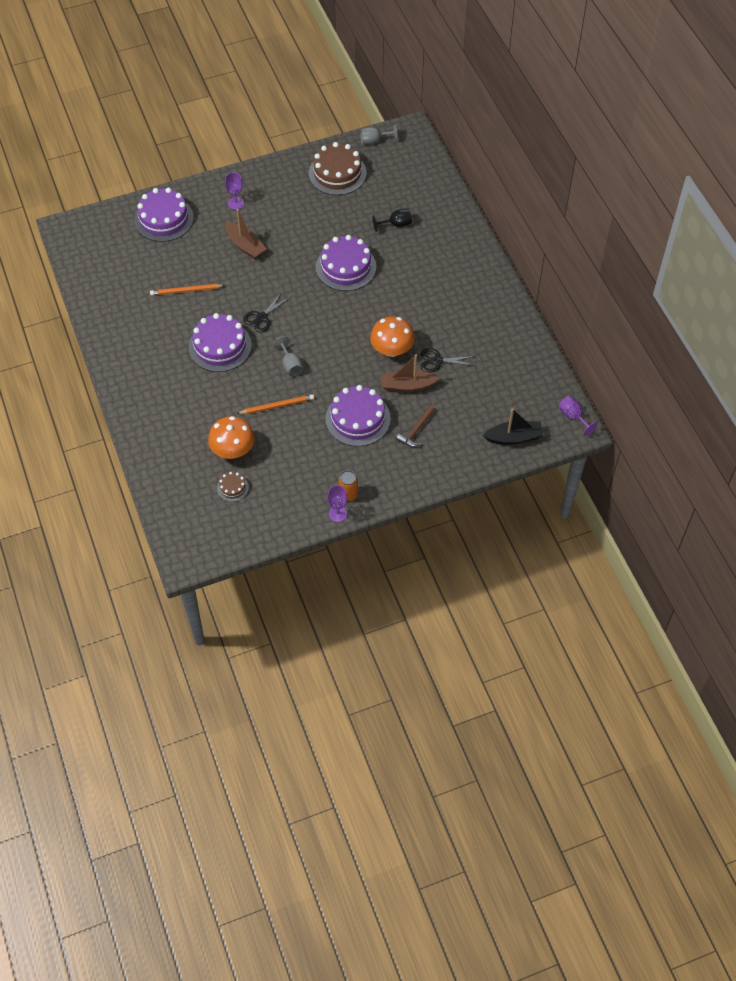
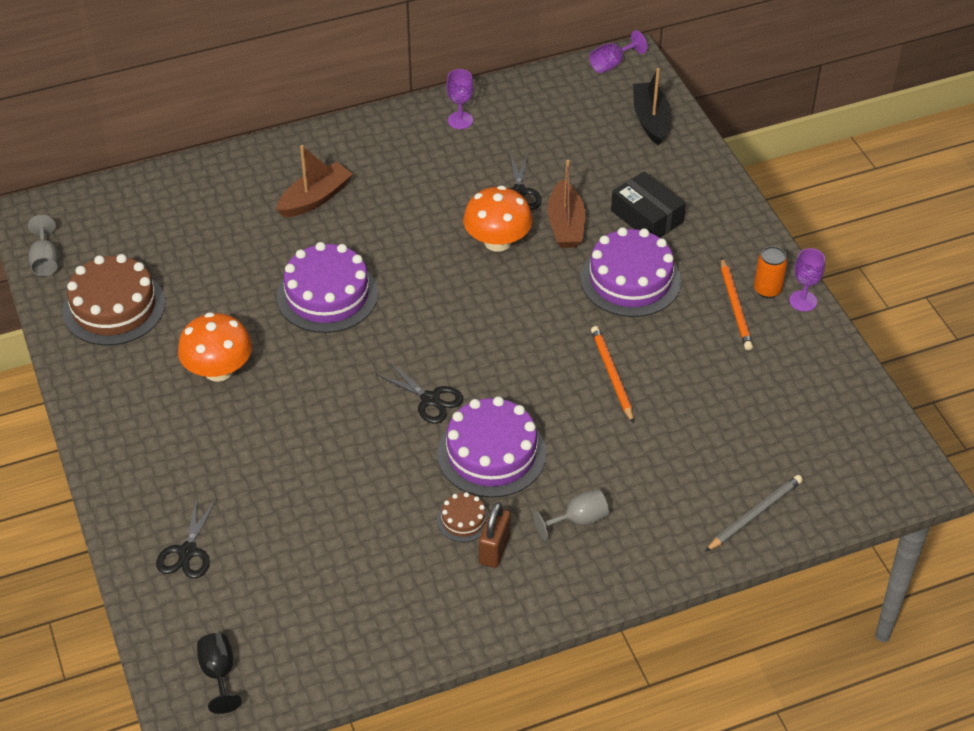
camera: 90 degrees left, 10 degrees down
purple cake [134,188,194,242] -> black scissors [156,497,217,579]
orange pencil [150,284,225,296] -> orange pencil moved to [721,257,753,350]
orange mushroom [208,416,255,459] -> orange mushroom moved to [178,312,252,382]
brown cake [217,472,249,502] -> brown cake moved to [437,492,489,542]
purple goblet [225,172,244,210] -> purple goblet moved to [446,69,474,129]
brown boat [225,209,266,259] -> brown boat moved to [276,145,353,218]
grey goblet [273,336,304,376] -> grey goblet moved to [533,489,609,541]
black goblet [372,208,412,232] -> black goblet moved to [197,633,242,714]
brown hammer [396,405,435,447] -> black box [611,171,686,237]
none -> brown padlock [479,502,511,568]
none -> grey pencil [705,475,803,552]

